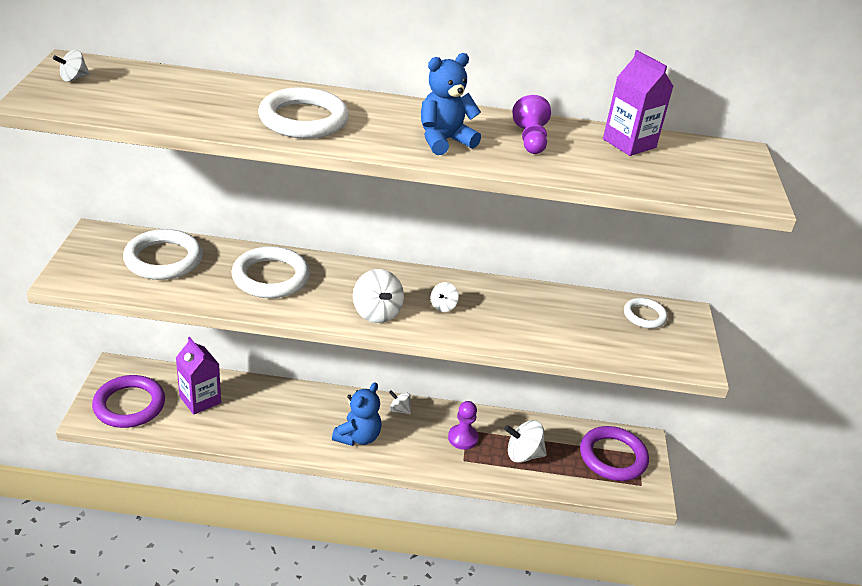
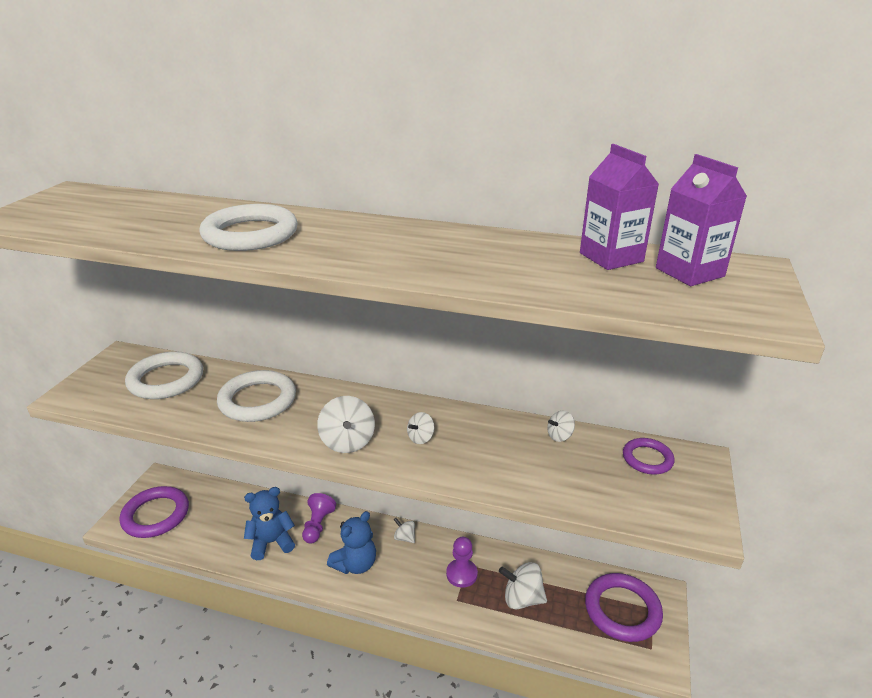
camera: 15 degrees right, 5 degrees down
white spinning top [53,50,90,82] -> white spinning top moved to [547,411,575,442]
purple carton [176,337,221,414] -> purple carton moved to [656,154,747,286]
blue teddy bear [421,53,481,155] -> blue teddy bear moved to [244,487,295,560]
purple pawn [512,95,551,154] -> purple pawn moved to [302,493,336,543]
white ring [624,298,668,329] -> purple ring [623,438,675,474]

